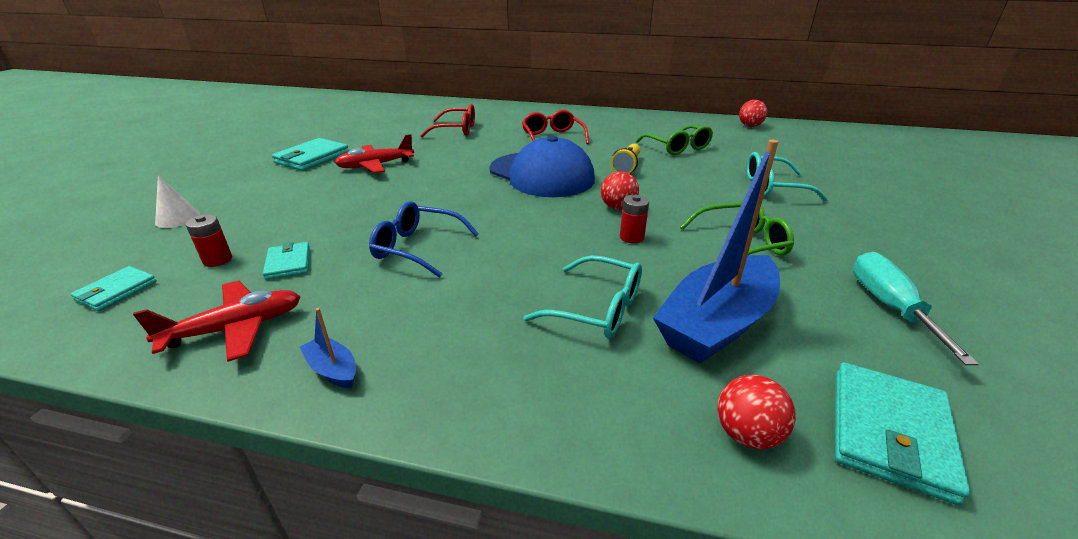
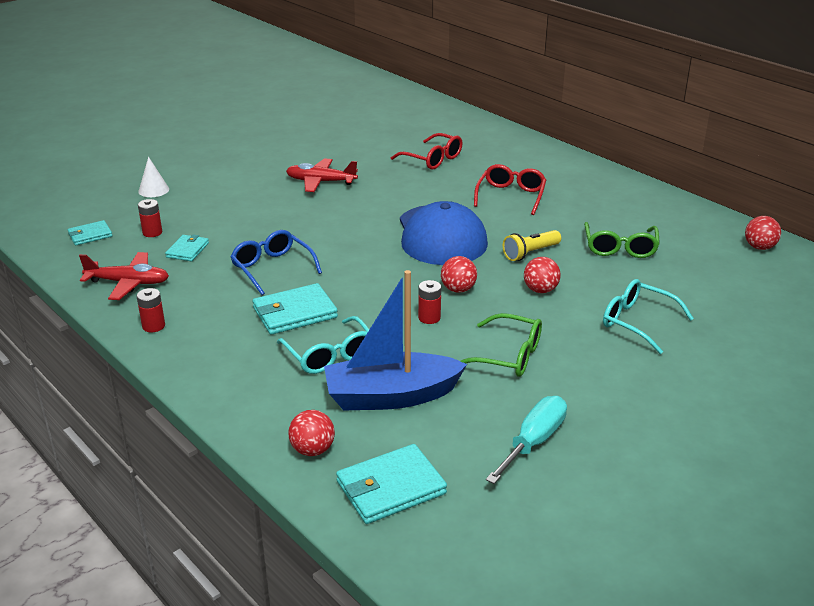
camera: 35 degrees right, 0 degrees up
turquoise wallet [272,138,349,171] -> turquoise wallet moved to [253,283,338,335]
blue boat [300,308,356,388] -> red battery [137,288,165,332]
none -> red ball [524,257,561,293]

